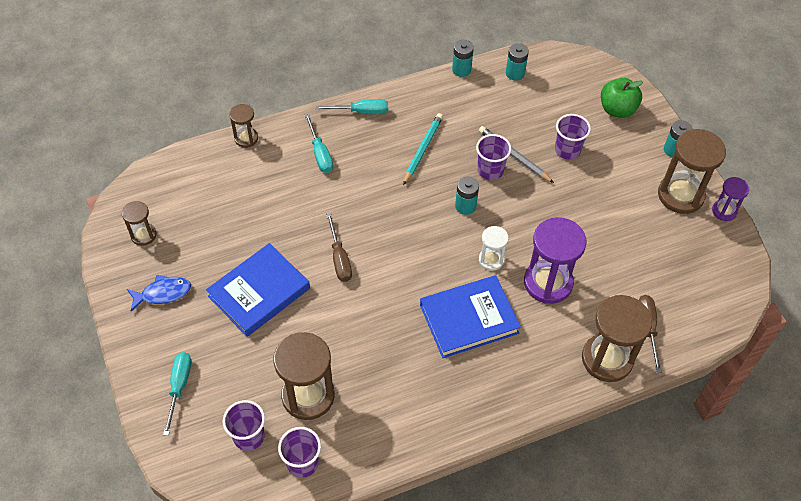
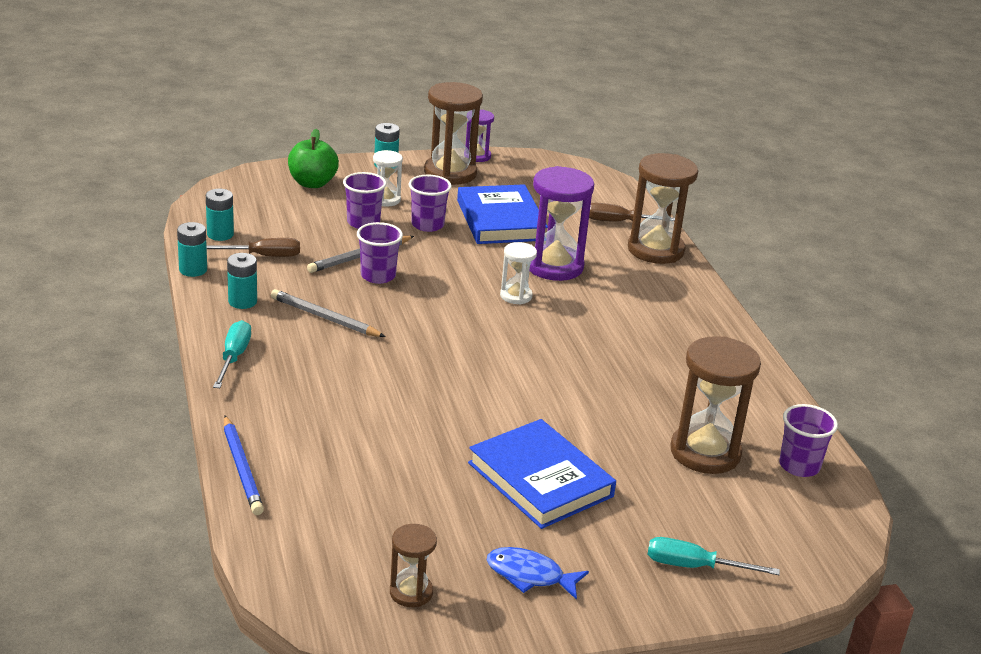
camera: 85 degrees left, 25 degrees down
blue fish [127,275,191,311] -> blue fish turned 60 degrees counterclockwise [487,547,589,600]
purple cup [223,400,265,451] -> purple cup moved to [408,175,452,232]
brown hourglass [229,104,258,148] -> blue pencil [224,416,264,515]
turquoise screwdriver [305,114,333,173] -> none
brown screwdriver [326,213,352,282] -> brown screwdriver moved to [207,238,300,257]
turquoise pencil [403,113,443,185] -> grey pencil [271,289,386,337]
blue book [420,275,521,358] -> blue book moved to [457,184,548,244]
turquoise battery [455,176,479,215] -> turquoise battery moved to [227,253,257,309]
none -> white hourglass [373,150,403,206]

